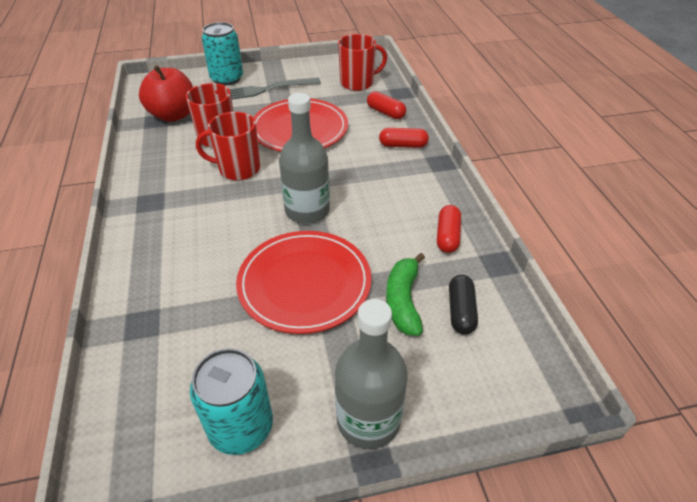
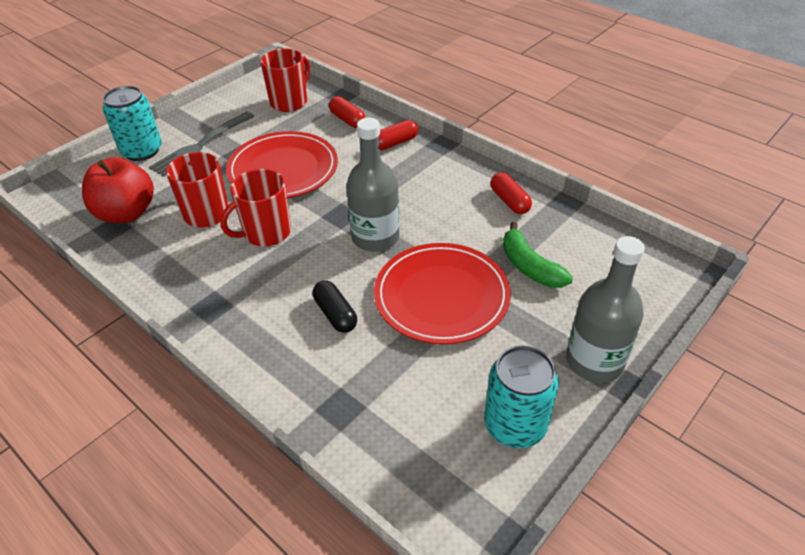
camera: 35 degrees left, 0 degrees up
red capsule [367,91,406,119] -> red capsule turned 45 degrees clockwise [329,96,366,128]
black capsule [449,275,478,334] -> black capsule moved to [313,280,357,333]

